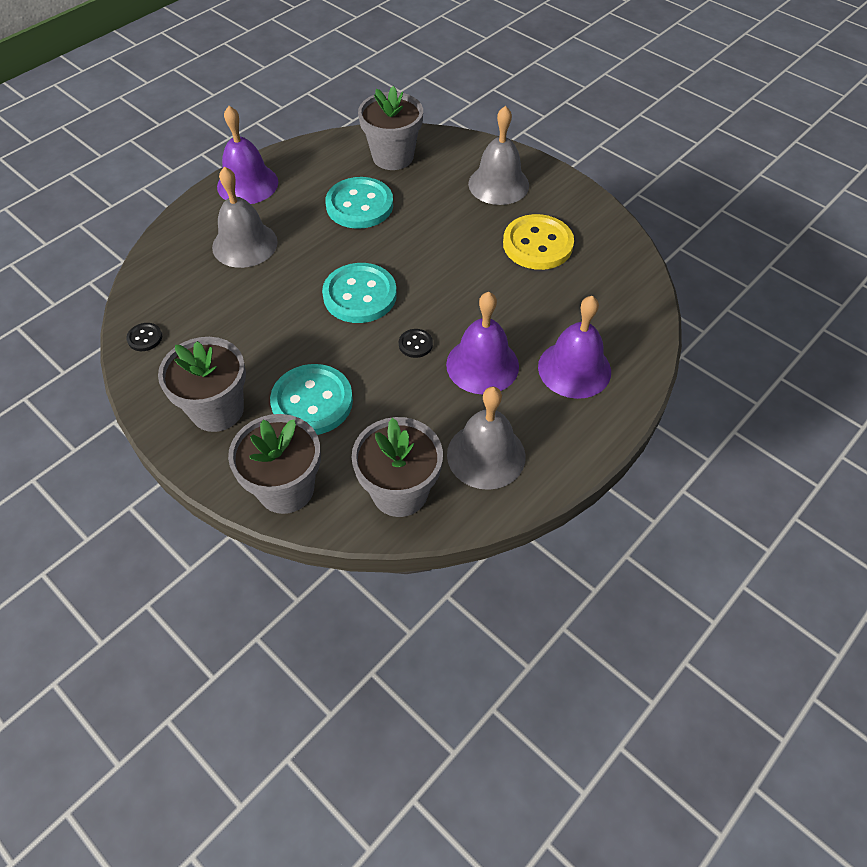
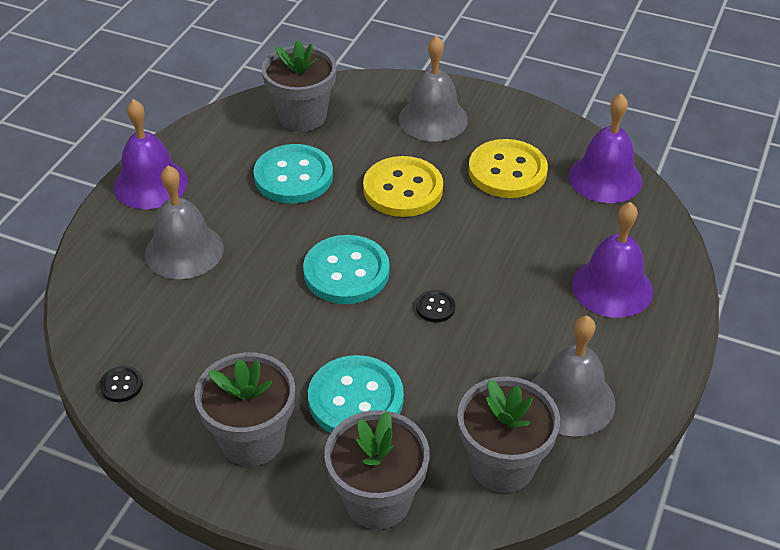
camera: 20 degrees left, 10 degrees down
purple bell [446,292,519,394] -> purple bell moved to [569,94,643,203]
none -> yellow button [363,156,443,217]

